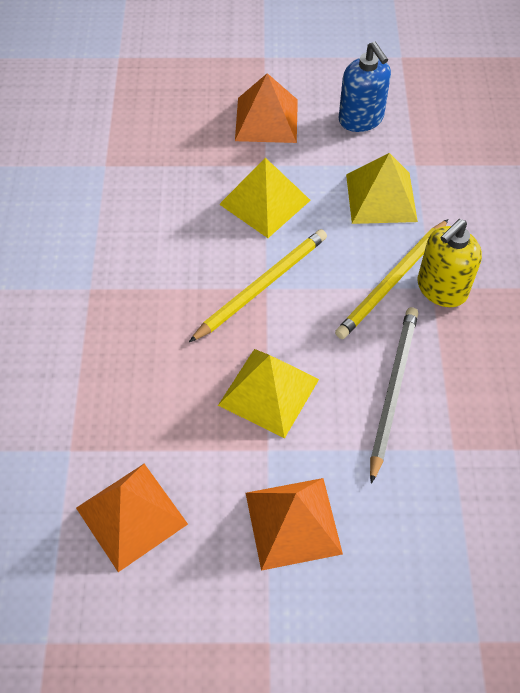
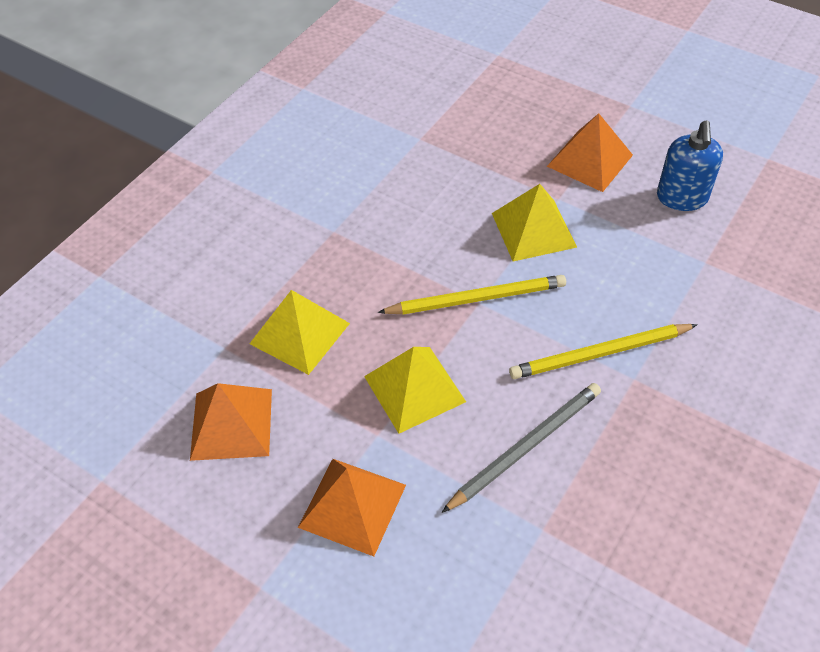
camera: 35 degrees right, 5 degrees down
yellow pyramid [346,153,418,224] -> yellow pyramid moved to [250,290,350,375]
yellow soap dispenser [418,219,482,307] -> none

